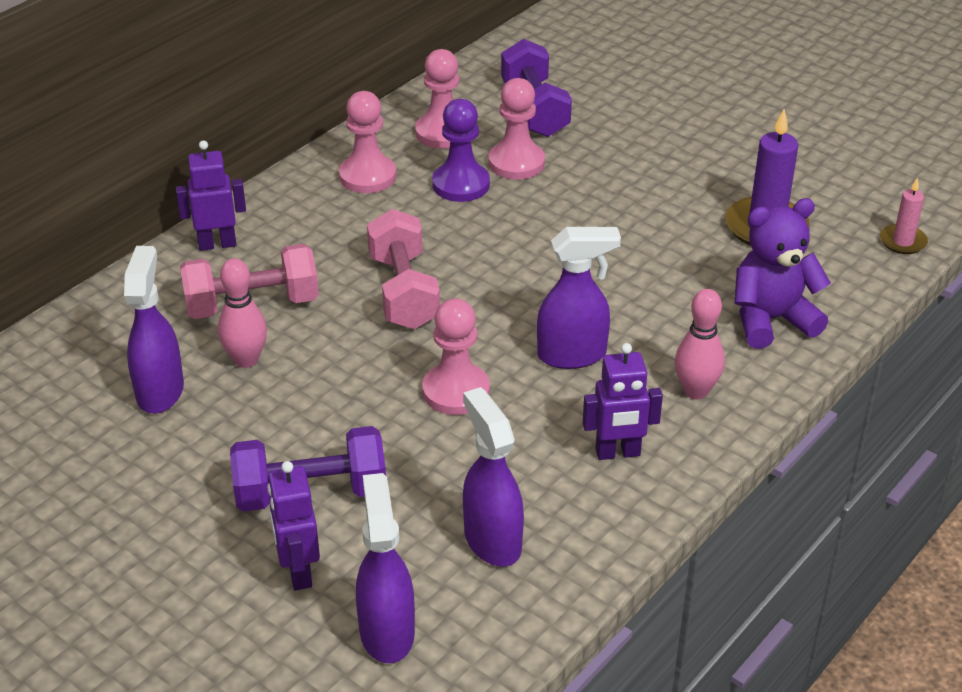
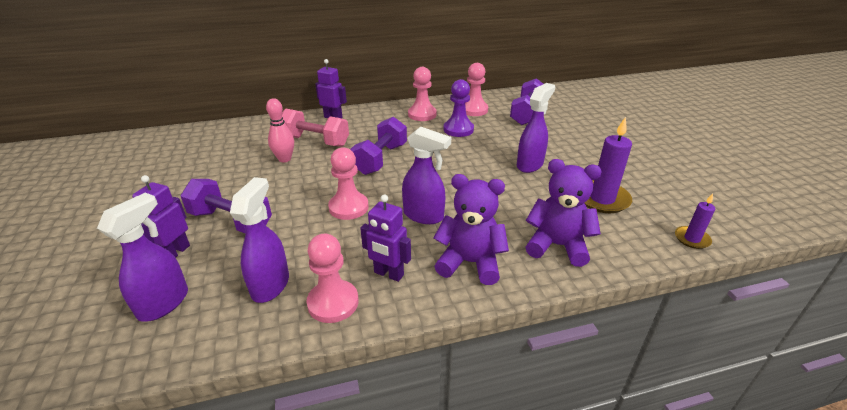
camera: 35 degrees right, 5 degrees down
purple spray bottle [124,246,184,414] -> purple spray bottle moved to [517,83,555,173]
pink dumbbell [367,209,440,329] -> purple dumbbell [350,117,407,175]
pink pawn [489,78,545,180] -> pink pawn moved to [307,234,359,323]
pink bowling pin [675,289,725,399] -> purple teddy bear [434,174,509,285]
pink candle [880,177,928,254] -> purple candle [675,194,715,249]

